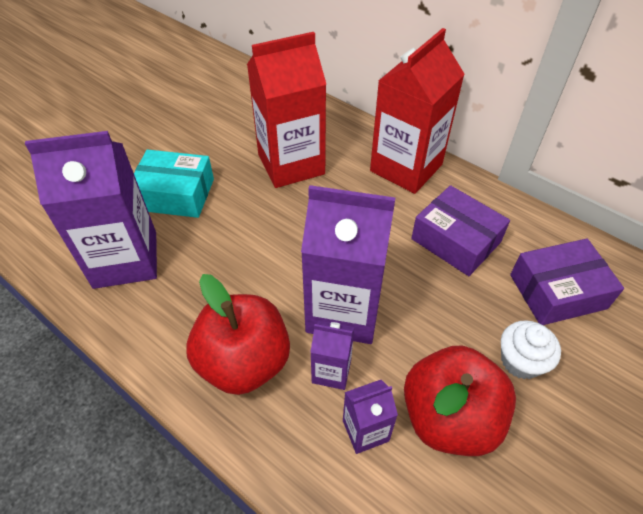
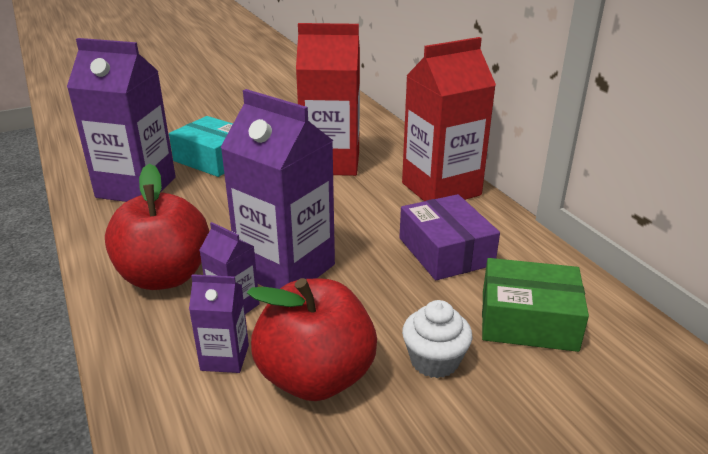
camera: 25 degrees right, 20 degrees down
purple box [510,238,624,325] -> green box [482,258,589,352]

